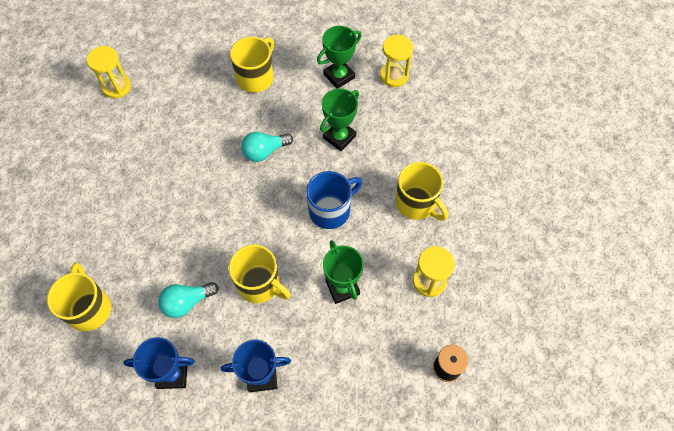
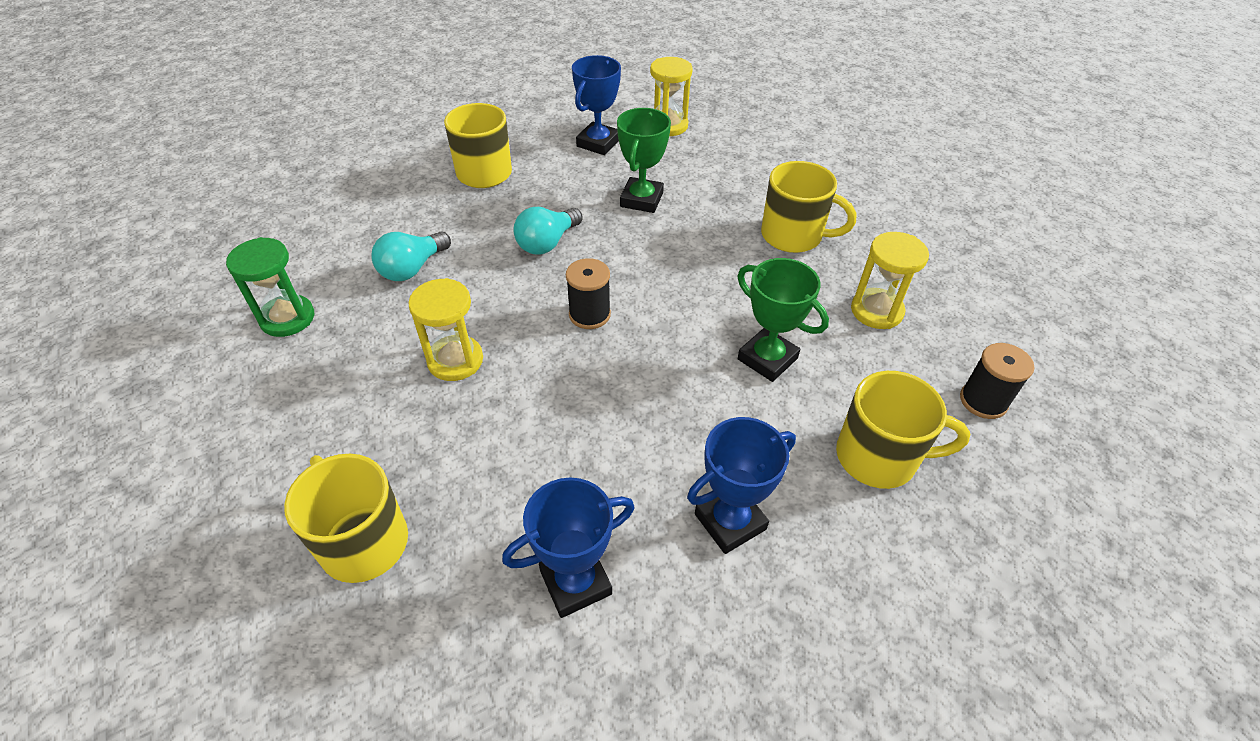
camera: 25 degrees left, 15 degrees down
yellow hourglass [87,46,131,99] -> yellow hourglass moved to [408,278,483,381]
turquoise light bulb [158,282,218,318] -> turquoise light bulb moved to [371,231,451,281]
yellow mug [229,245,291,303] -> yellow mug moved to [836,371,970,489]
blue mug [306,171,362,229] -> none
green trophy [317,26,362,89] -> blue trophy [572,55,621,155]
none -> green hourglass [226,237,314,337]
none -> black spool [566,258,611,329]

